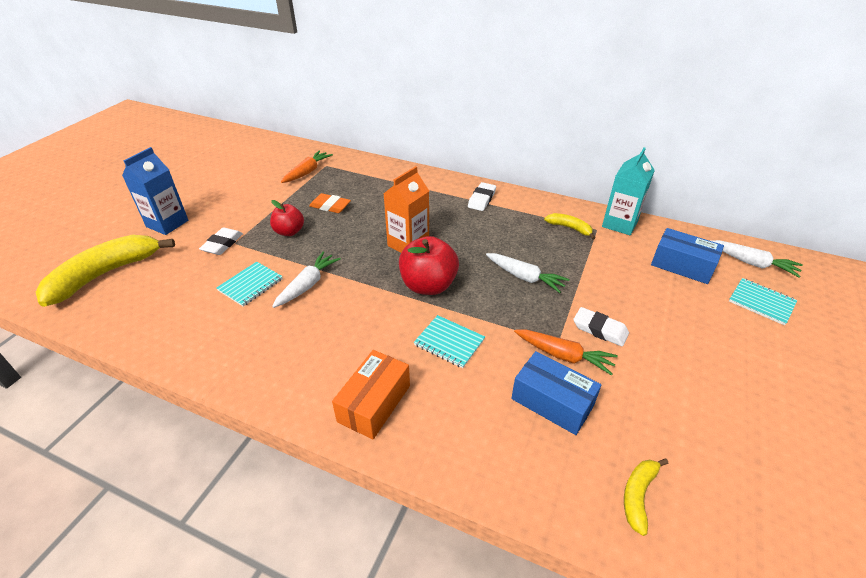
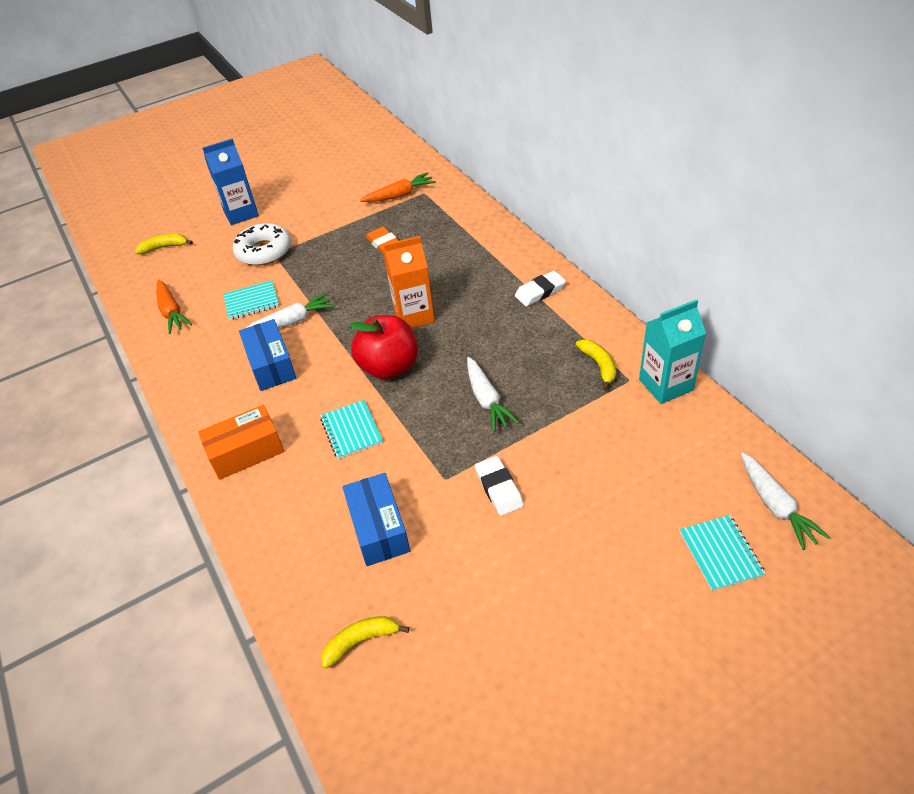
camera: 40 degrees right, 5 degrees up
yellow banana [36,235,175,307] -> yellow banana [135,234,193,254], size x0.47
white eraser [199,227,243,255] -> white donut [233,223,291,266]
red apple [270,200,304,236] -> none
orange carrot [514,329,618,376] -> orange carrot moved to [156,280,192,334]
blue box [651,228,724,284] -> blue box moved to [239,319,296,391]

